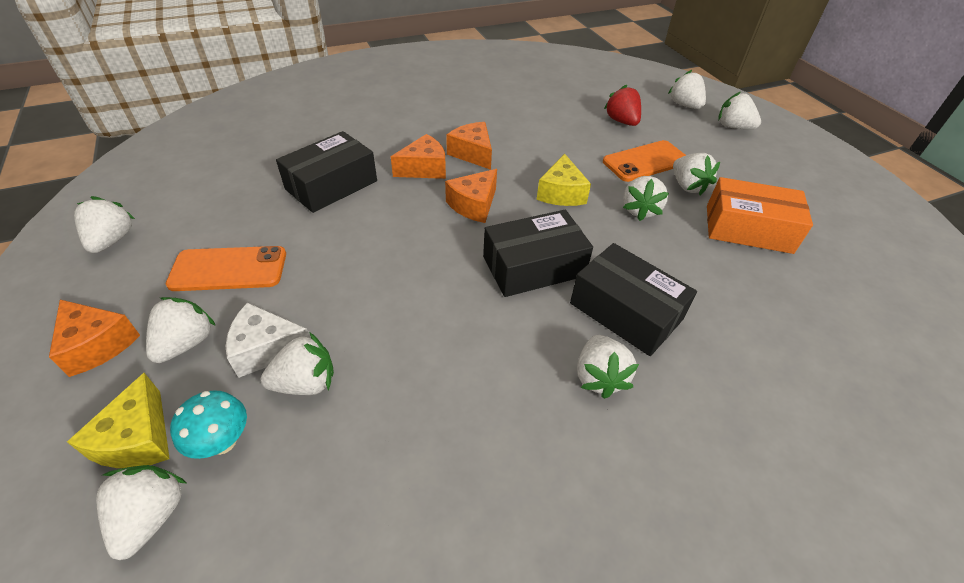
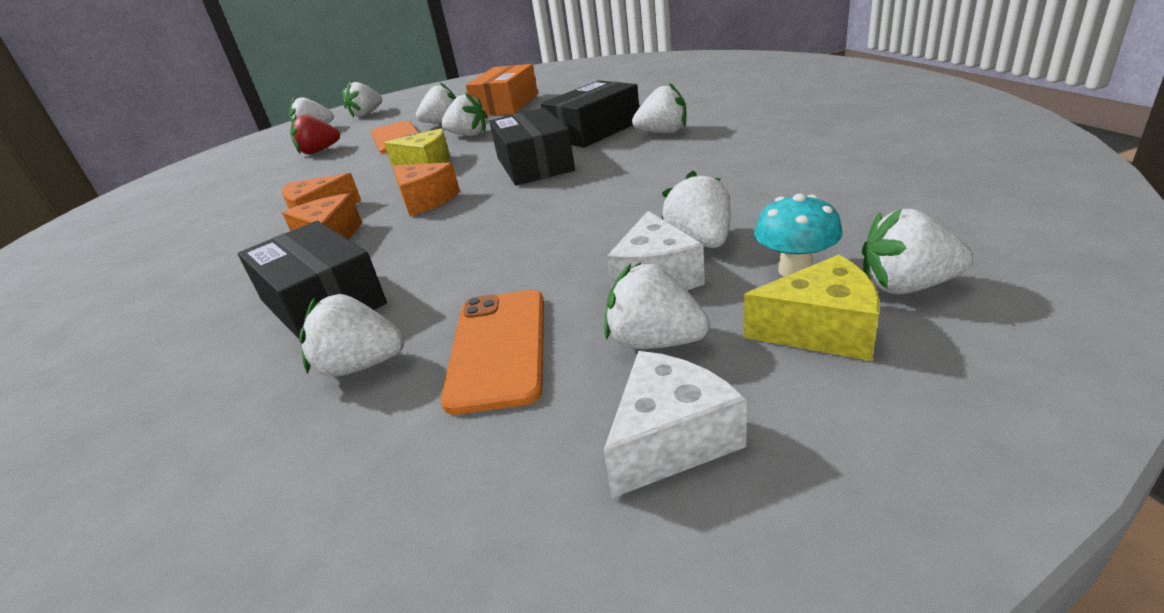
camera: 80 degrees left, 15 degrees down
orange cheese [49,300,140,377] -> white cheese [603,351,747,498]
white strawberry [74,196,135,253] -> white strawberry moved to [299,294,404,377]

